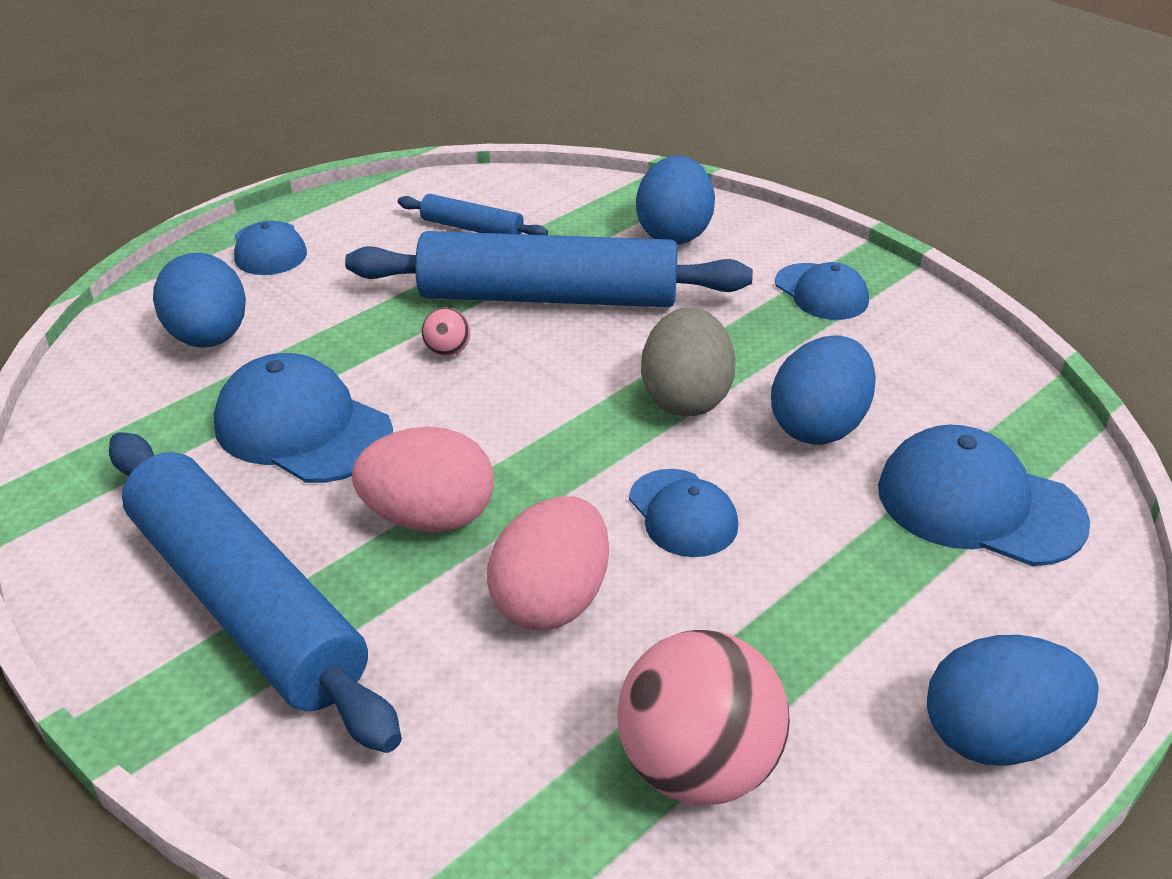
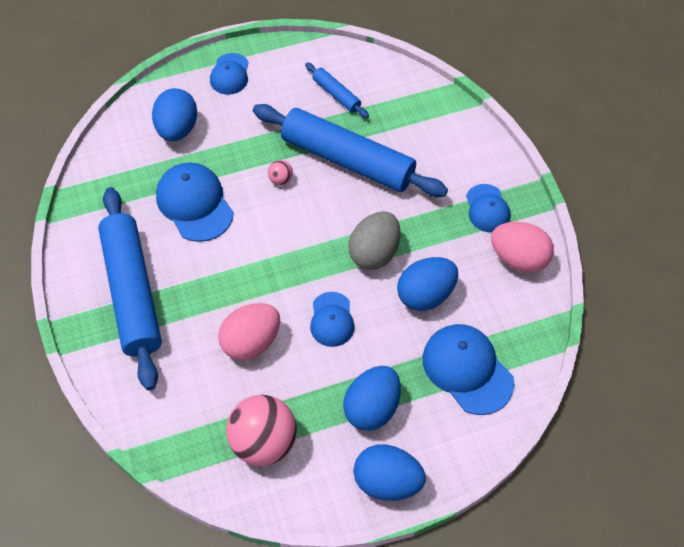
camera: 25 degrees right, 20 degrees up
pink egg [352,427,494,533] -> pink egg moved to [491,222,554,273]
blue egg [636,156,715,245] -> blue egg moved to [343,366,401,431]

